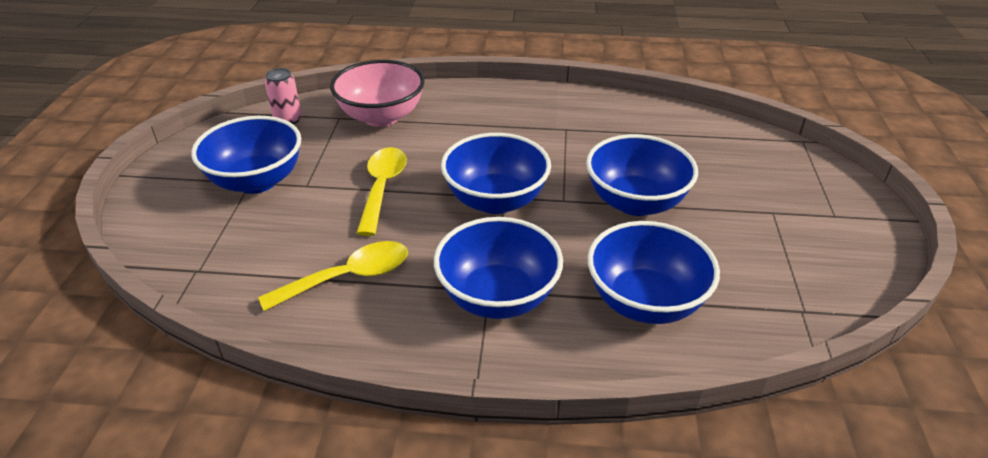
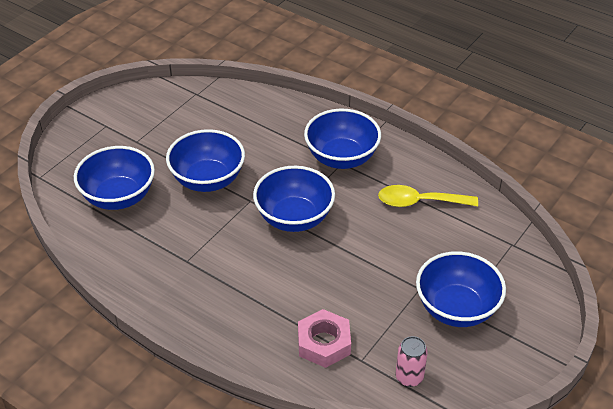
camera: 150 degrees left, 5 degrees up
pink bowl [330,60,425,127] -> pink nut [298,309,351,368]
yellow spoon [357,147,407,236] -> none
blue bowl [587,221,720,324] -> blue bowl moved to [74,146,155,210]

